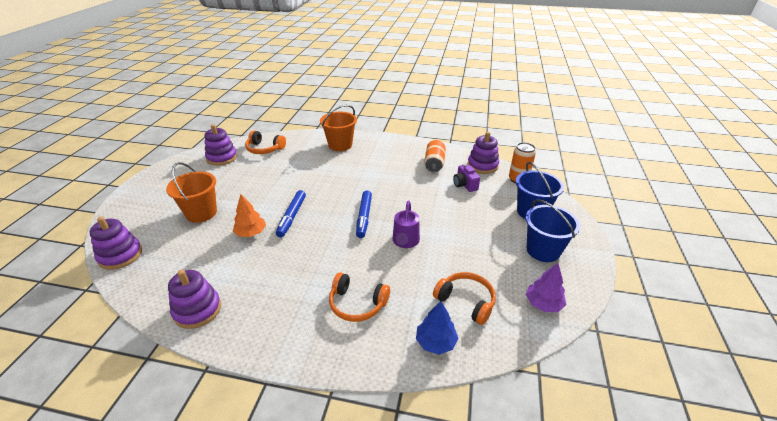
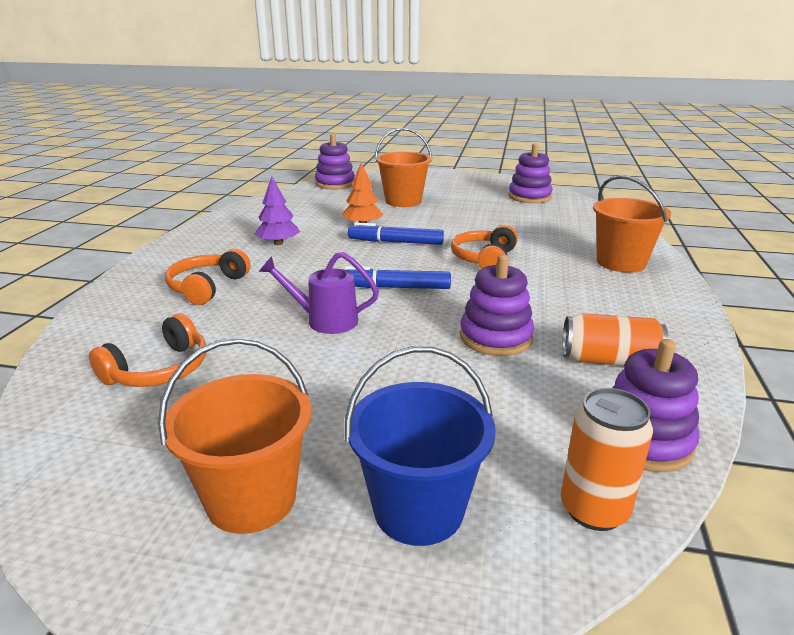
camera: 90 degrees right, 10 degrees down
purple stacking toy [168,270,221,329] -> purple stacking toy moved to [460,254,534,356]
orange headphones [245,130,286,154] -> orange headphones moved to [451,225,518,269]
blue tree [416,301,459,355] -> none
purple camera [453,164,480,192] -> none
blue bucket [525,199,580,262] -> orange bucket [158,338,312,534]
purple tree [526,263,566,312] -> purple tree moved to [254,177,300,245]

